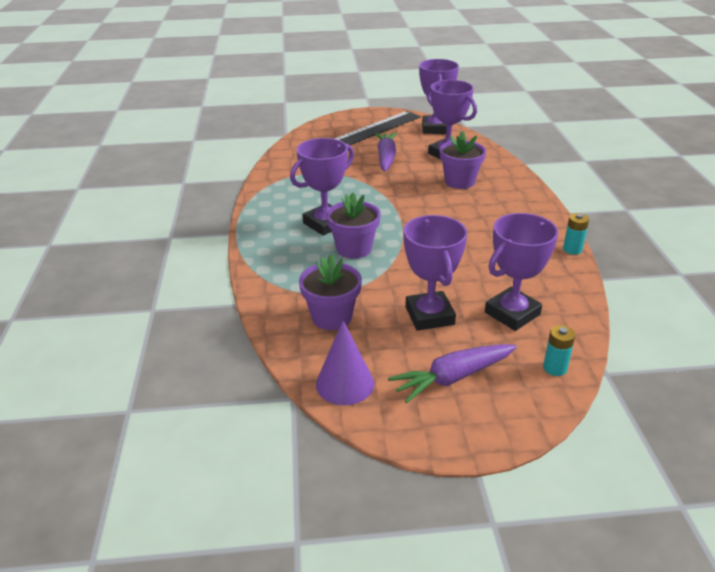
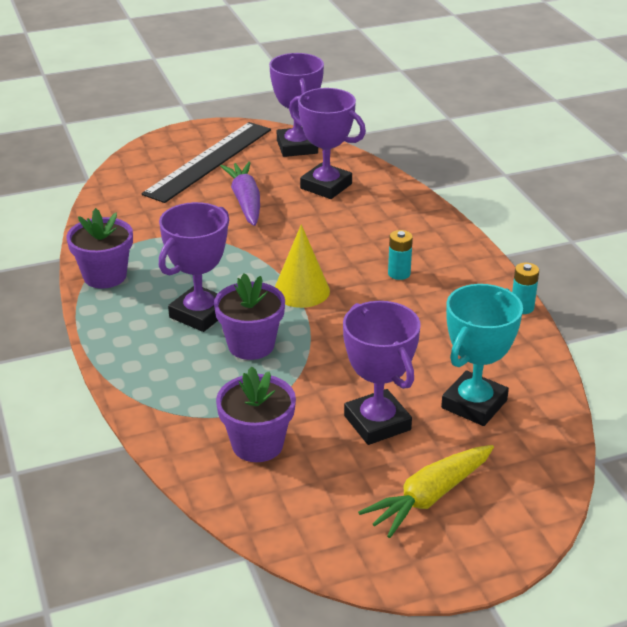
camera: 15 degrees left, 0 degrees up
purple cone [316,321,374,405] -> none
purple carrot [388,344,517,403] -> yellow carrot [358,445,494,538]
purple flower pot [440,131,486,189] -> purple flower pot moved to [67,208,133,289]
purple trophy [485,213,558,331] -> turquoise trophy [441,284,523,426]
turquoise battery [543,325,575,376] -> turquoise battery moved to [388,230,413,280]
none -> yellow cone [275,224,330,308]

